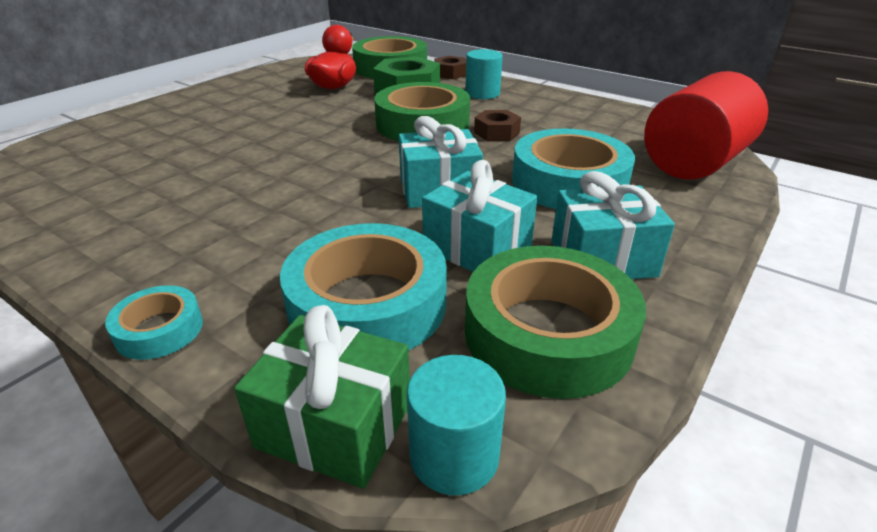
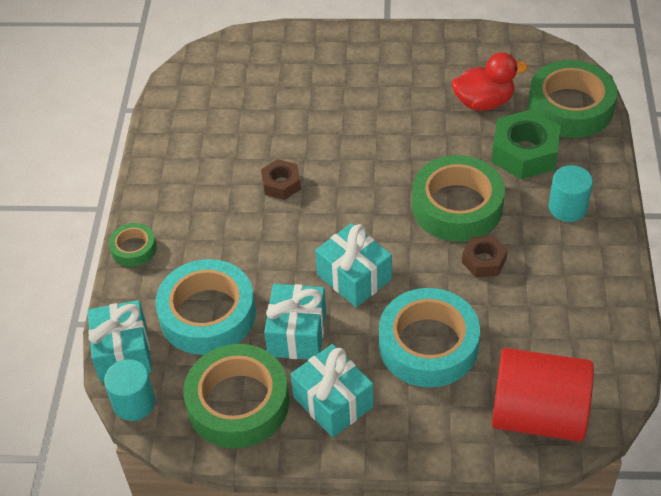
camera: 60 degrees right, 15 degrees up
turquoise tape [105,285,203,360] -> green tape [109,223,157,267]
green gift [234,305,410,489] -> turquoise gift [87,300,152,382]
brown nut [434,56,466,79] -> brown nut moved to [261,159,301,200]

